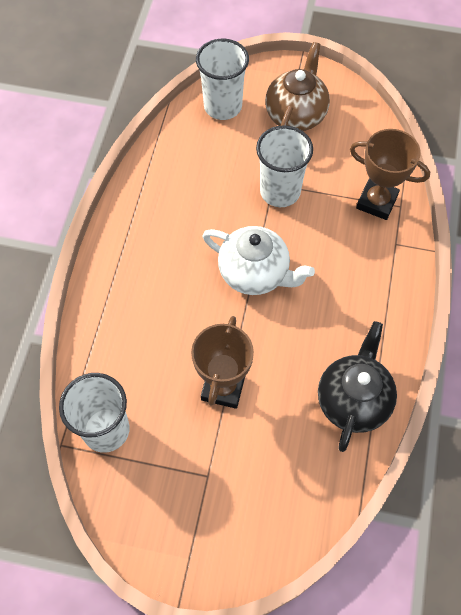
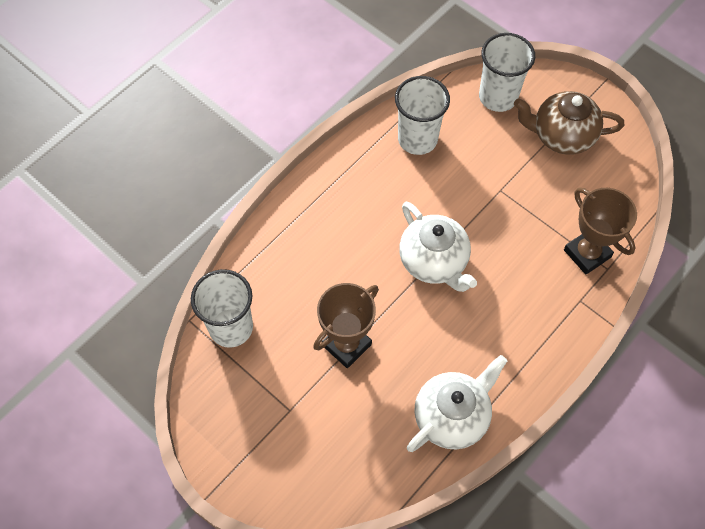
camera: 30 degrees right, 0 degrees up
white cup [256,125,313,207] -> white cup moved to [395,76,450,155]
brown teapot [265,42,330,131] -> brown teapot turned 135 degrees counterclockwise [514,91,624,155]
black teapot [318,321,397,452] -> white teapot [407,355,507,452]

